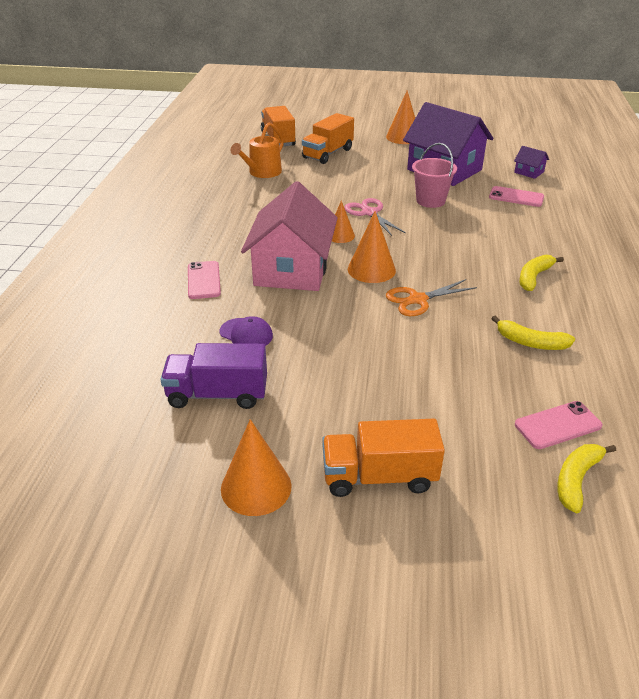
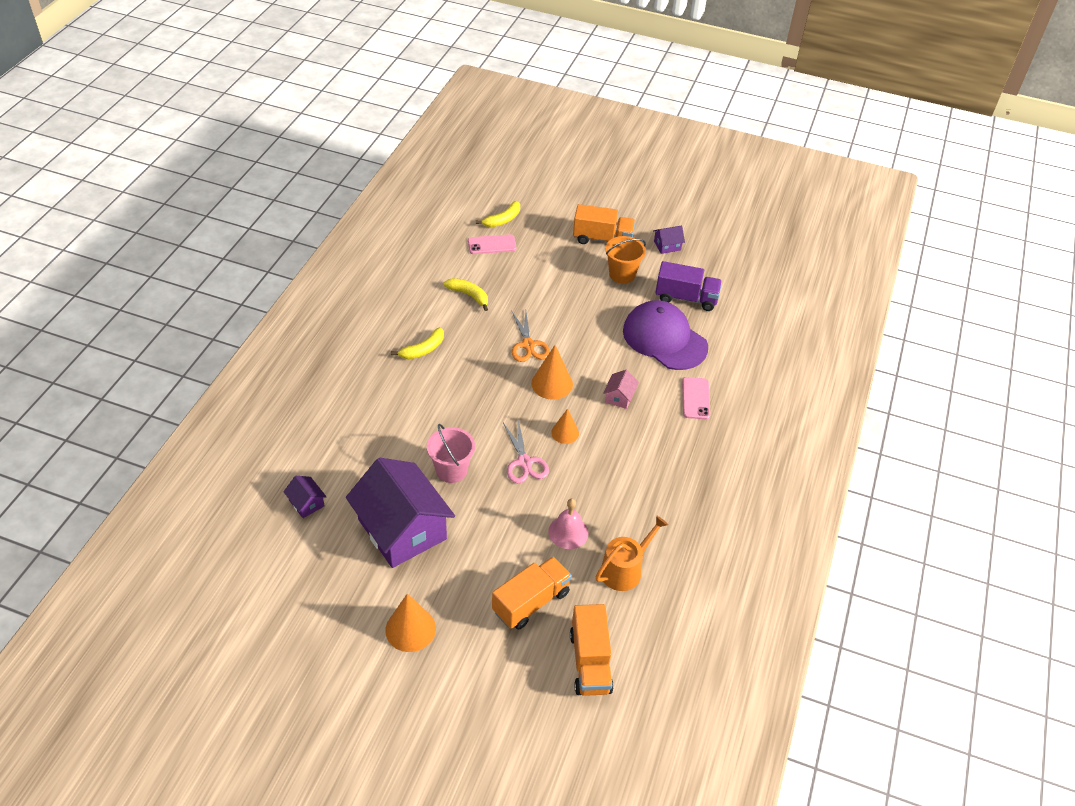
camera: 170 degrees left, 10 degrees up
purple cap [220,316,273,346] -> purple cap [623,300,708,370], size x2.22
orange cone [221,419,291,516] -> purple house [653,225,685,254]
pink house [241,181,338,291] -> pink house [603,370,639,409], size x0.40
orange scissors [386,279,477,316] -> orange scissors turned 90 degrees clockwise [511,311,550,362]
pink phone [489,186,544,207] -> none
none -> pink bell [548,499,589,549]
none -> orange bucket [605,236,646,284]

